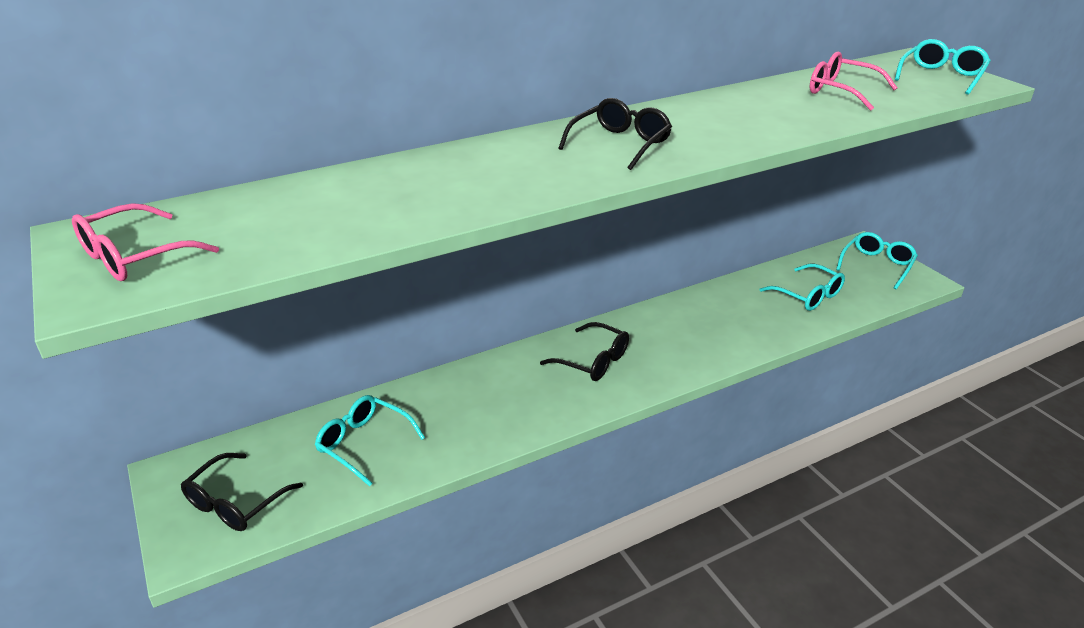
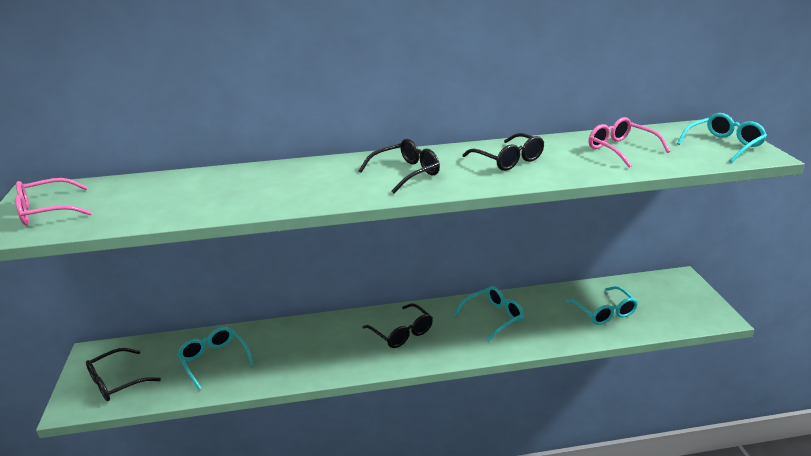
camera: 20 degrees right, 5 degrees down
turquoise glasses [836,232,918,289] -> turquoise glasses moved to [454,286,524,342]
none -> black glasses [462,133,544,171]

